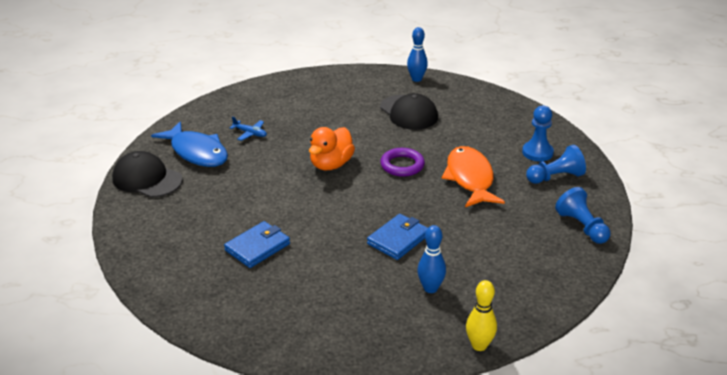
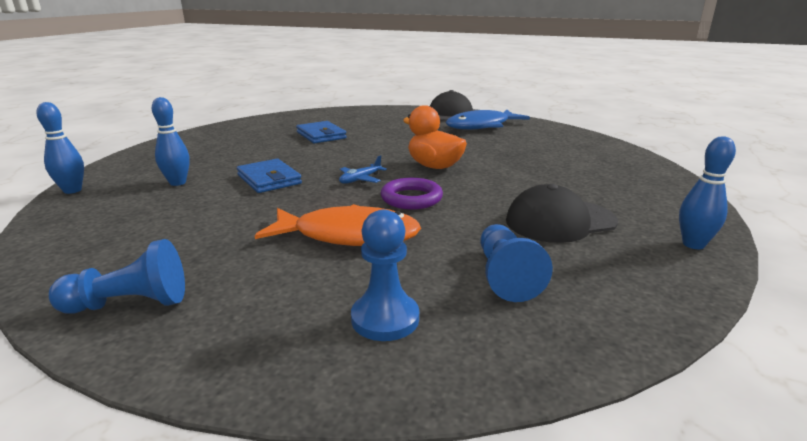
camera: 105 degrees right, 10 degrees down
blue plane [230,116,267,141] -> blue plane moved to [339,155,387,184]
yellow bowling pin [466,280,497,351] -> blue bowling pin [36,102,84,194]
blue pawn [526,145,586,184] -> blue pawn moved to [480,224,553,302]

